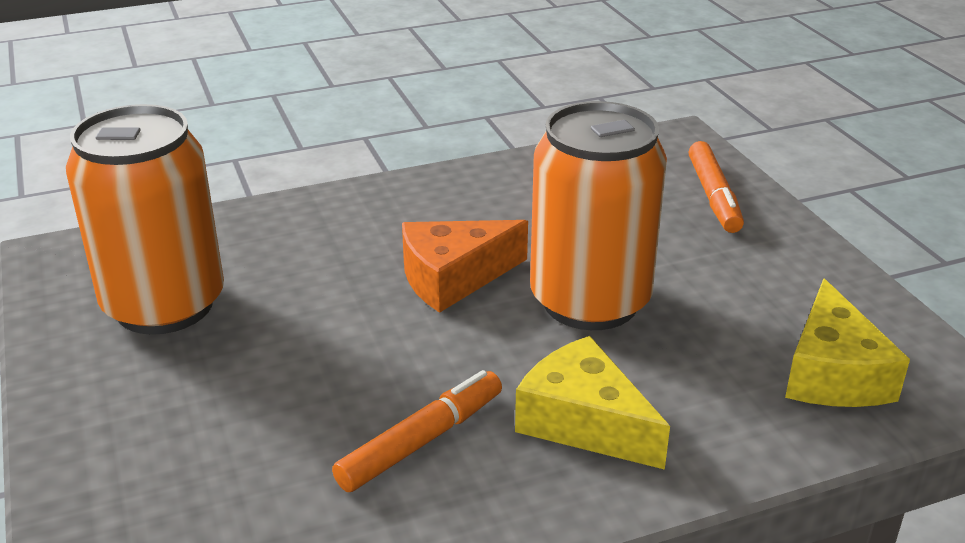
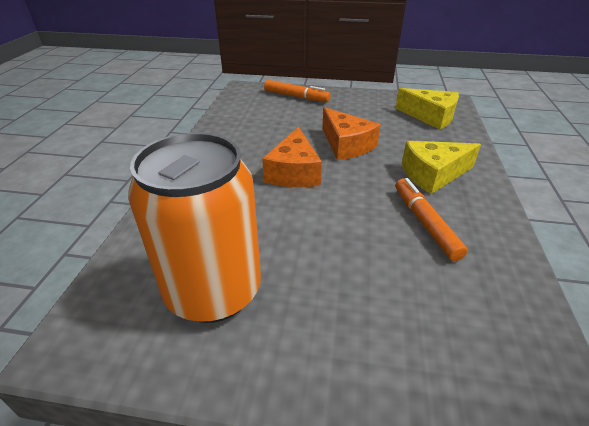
camera: 60 degrees left, 5 degrees up
orange can [530,101,667,330] -> orange cheese [322,107,381,160]

